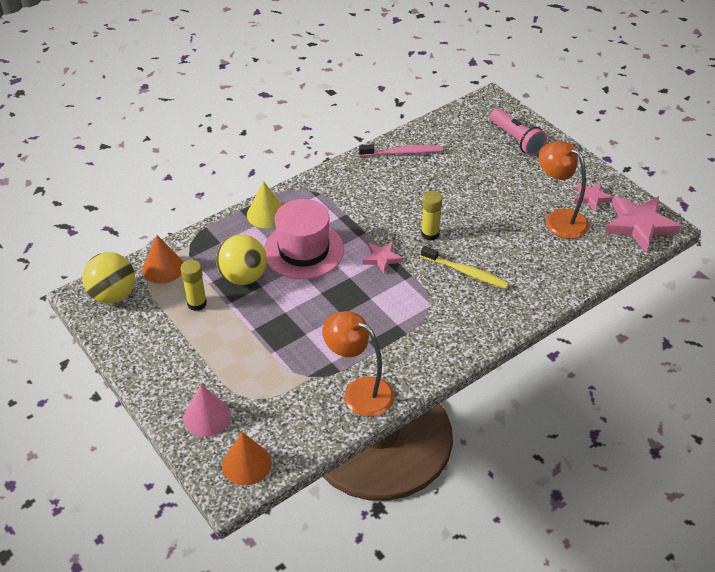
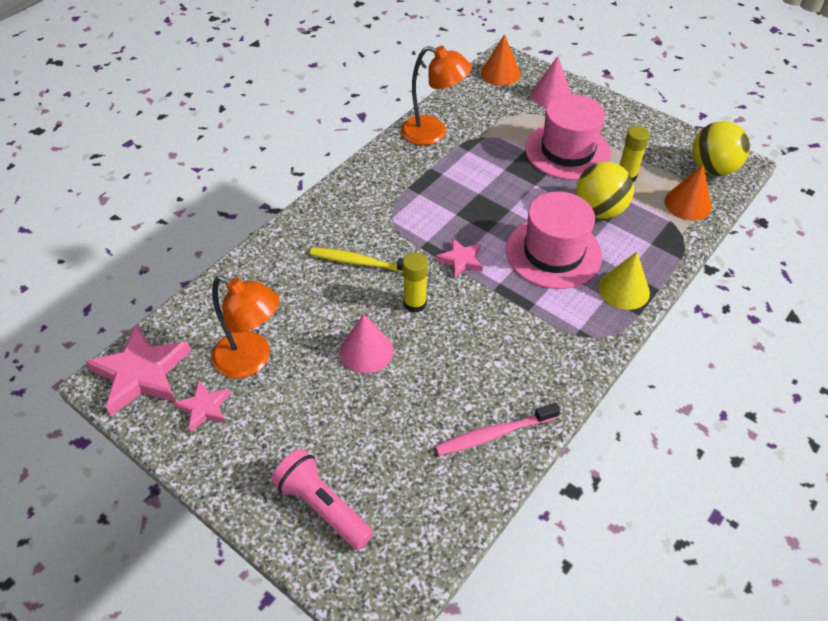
camera: 165 degrees right, 5 degrees up
none -> pink cone [340,314,393,374]
none -> pink hat [525,94,611,180]

